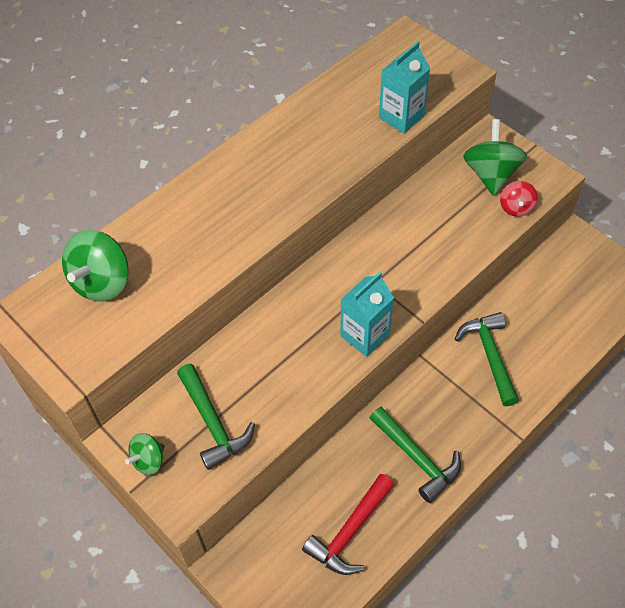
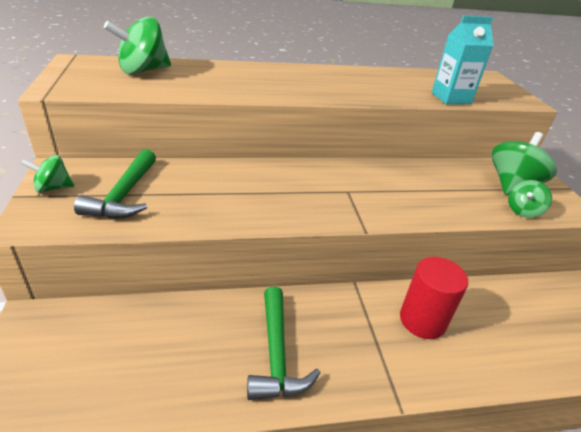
camera: 30 degrees right, 20 degrees down
red hammer [302,474,394,575] -> none
turquoise carton [340,272,394,357] -> none
green hammer [455,312,519,406] -> red cylinder [400,257,468,339]
red spinning top [500,181,538,217] -> green spinning top [508,180,552,218]

